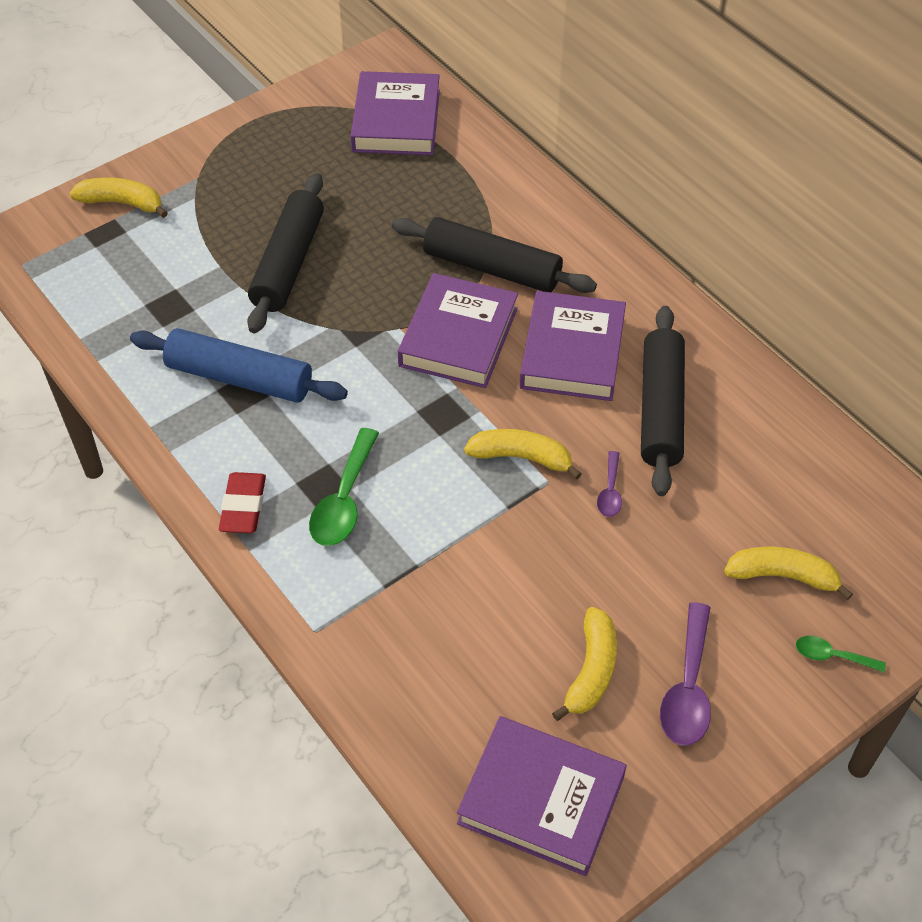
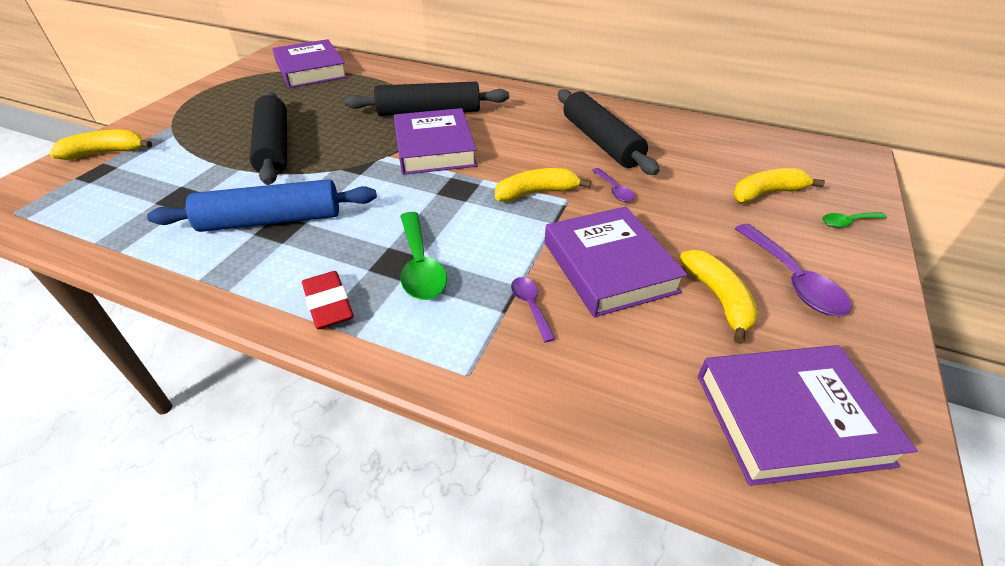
camera: 30 degrees left, 10 degrees down
purple book [520,291,626,401] -> purple book moved to [545,206,687,317]
none -> purple spoon [511,277,555,342]

